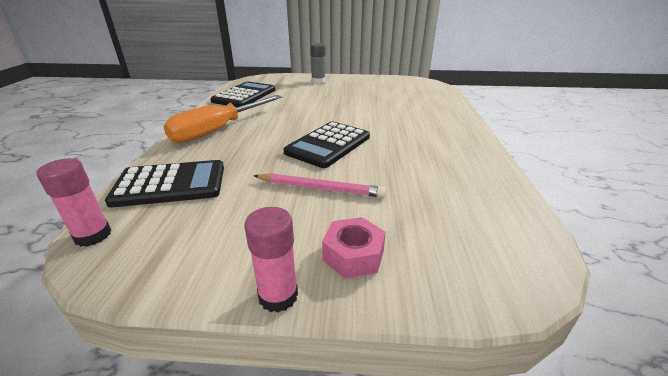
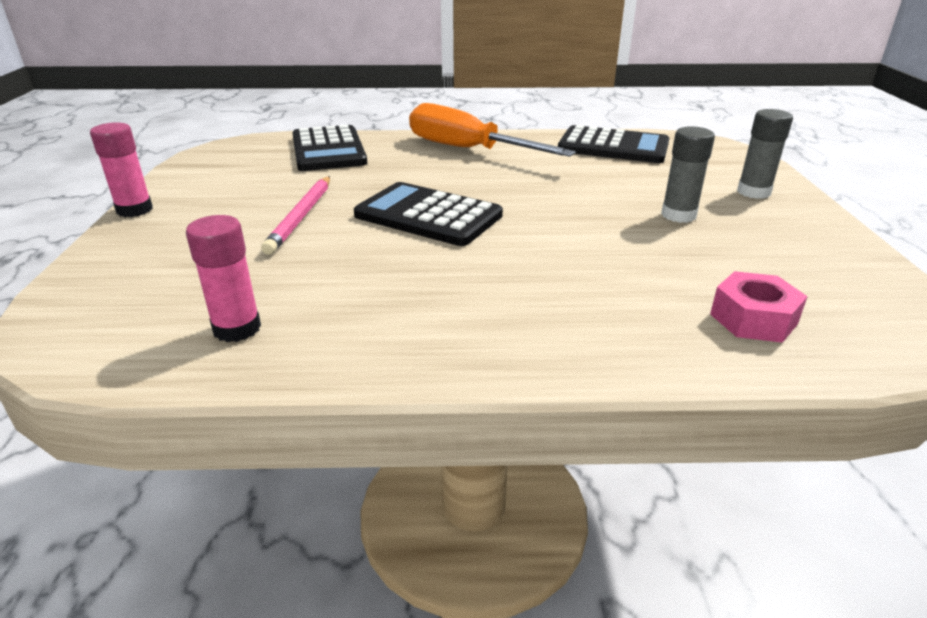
camera: 85 degrees right, 0 degrees up
pink glue stick [37,158,111,247] -> pink glue stick moved to [186,215,261,342]
pink nut [322,217,386,279] -> pink nut moved to [710,271,808,343]
none -> grey glue stick [661,126,715,223]

